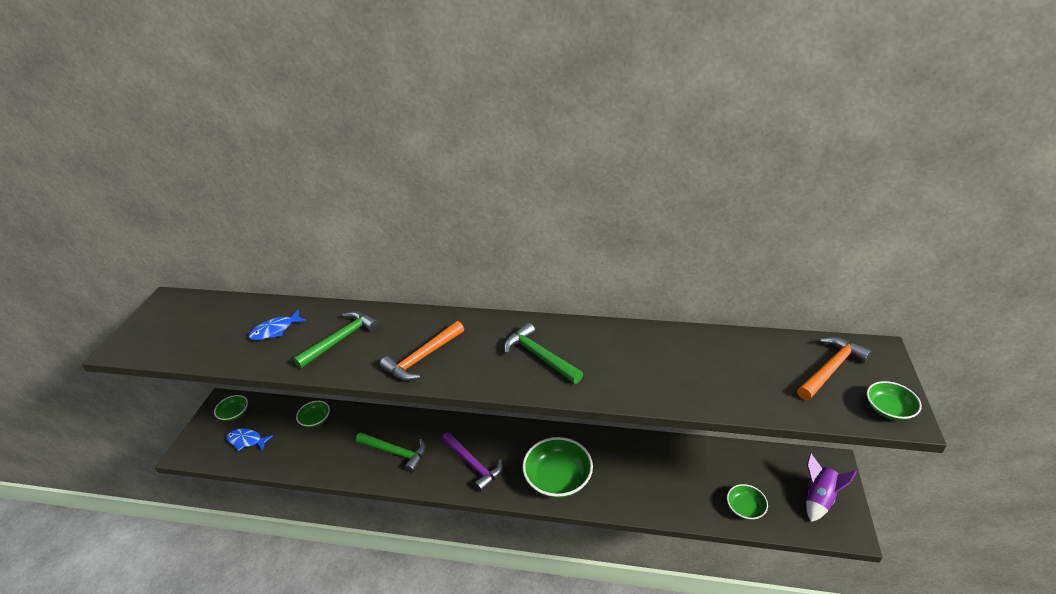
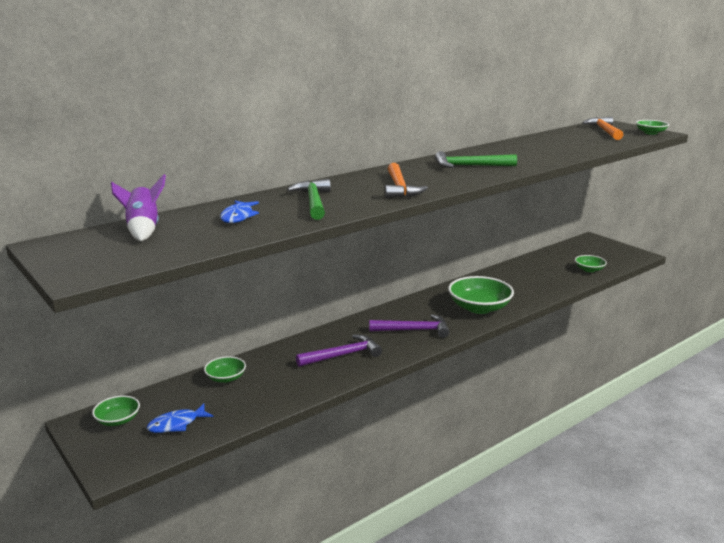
camera: 50 degrees left, 15 degrees down
green hammer [356,432,426,473] -> purple hammer [296,335,382,367]
purple rocket [806,453,857,522] -> purple rocket moved to [111,174,166,241]

